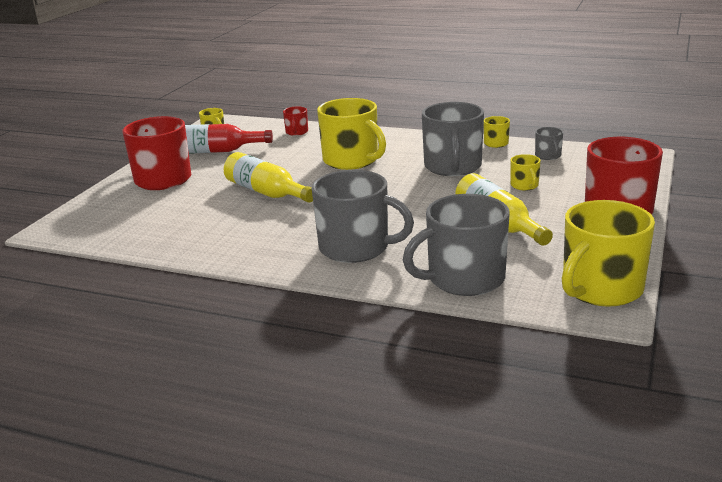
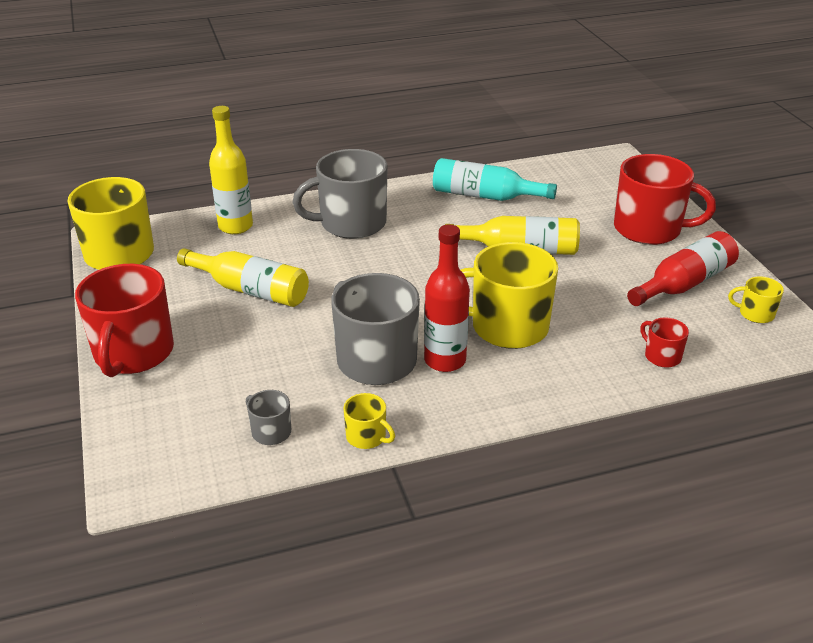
camera: 140 degrees right, 10 degrees up
grey mug [403,194,509,296] -> yellow bottle [209,106,253,234]
yellow mug [510,154,541,191] -> none
none -> red bottle [424,224,470,372]
none -> turquoise bottle [433,158,557,201]

